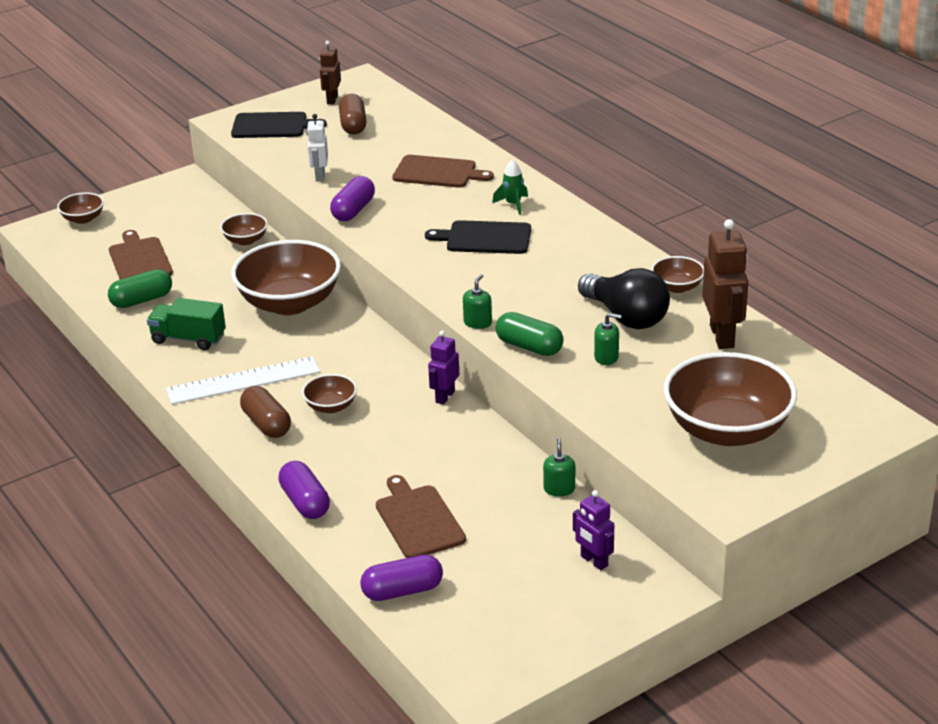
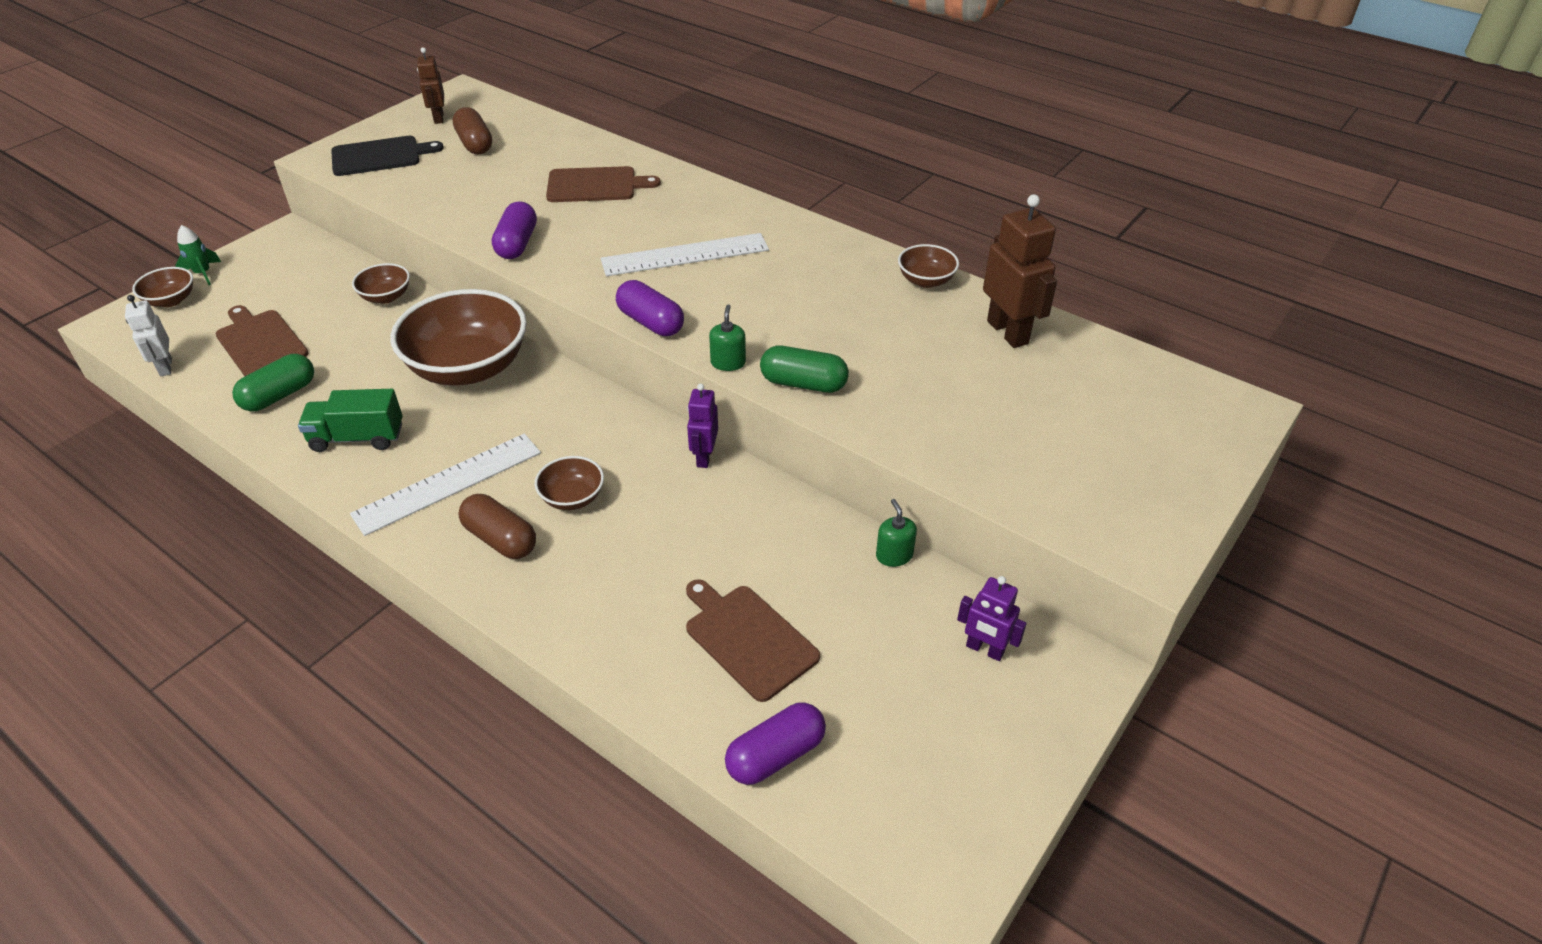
camera: 20 degrees left, 10 degrees up
purple capsule [278,461,330,519] -> purple capsule moved to [616,280,684,336]
white robot [307,114,328,182] -> white robot moved to [125,295,172,376]
black cutting board [425,220,531,254] -> white ruler [601,233,769,276]
green rocket [492,160,528,215] -> green rocket moved to [175,225,221,285]
black light bulb [578,268,670,329] -> none
green soap dispenser [594,313,622,365] -> none
brown bowl [664,352,797,446] -> none

